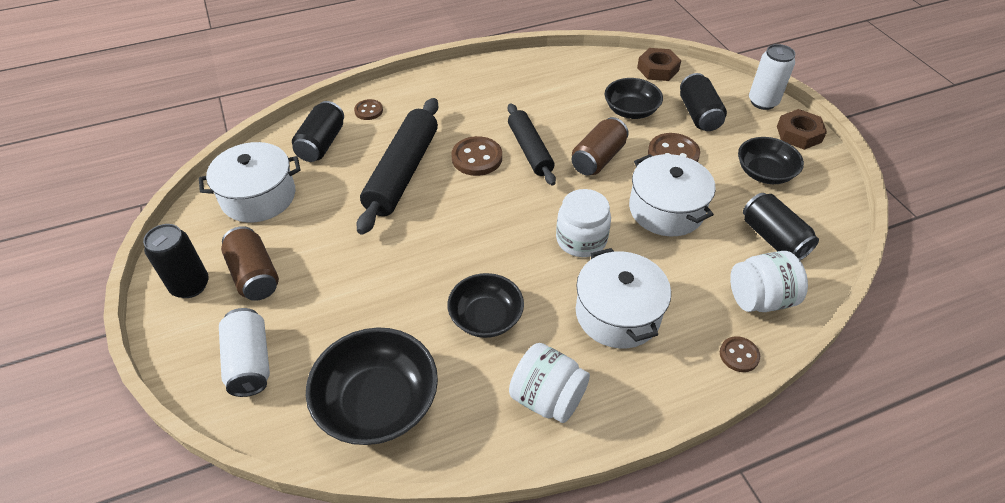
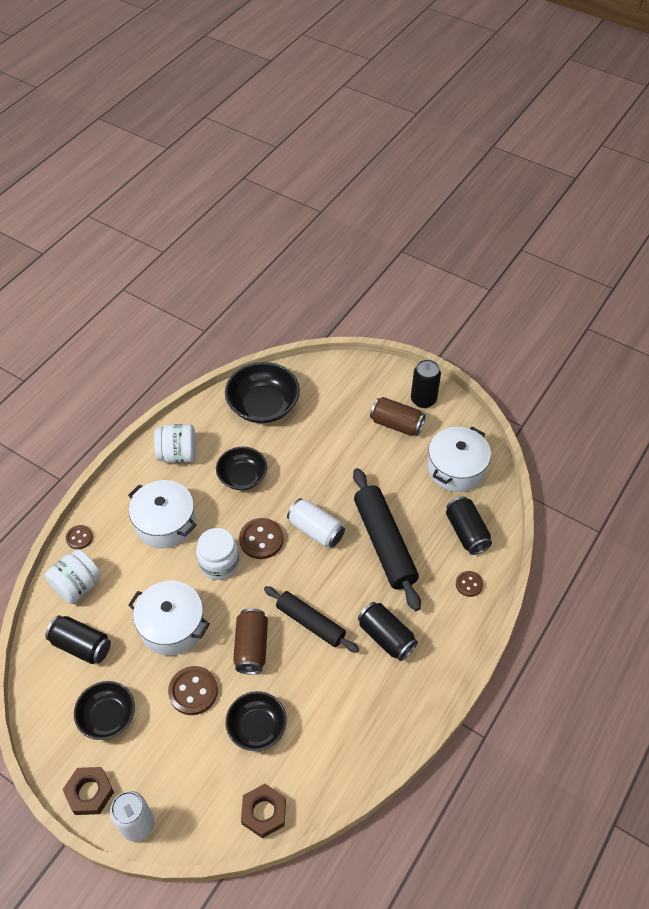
camera: 145 degrees right, 5 degrees up
white can [219,308,270,397] -> white can moved to [287,498,345,547]
brown button [451,136,502,176] -> brown button moved to [239,518,284,559]
black can [680,73,727,131] -> black can moved to [358,602,418,661]

